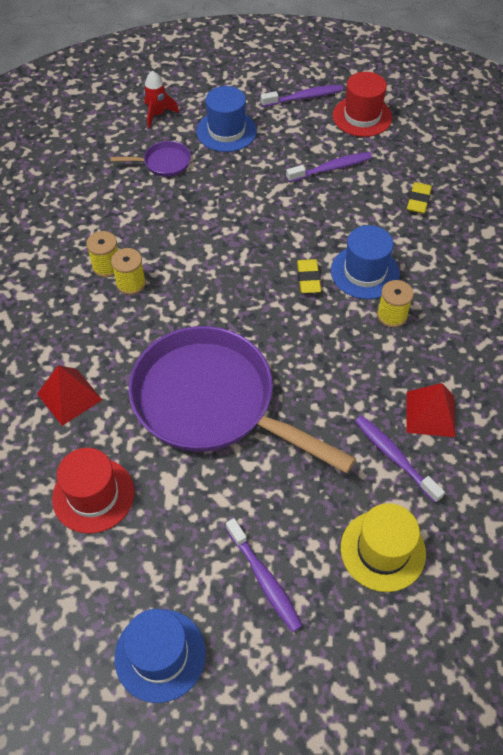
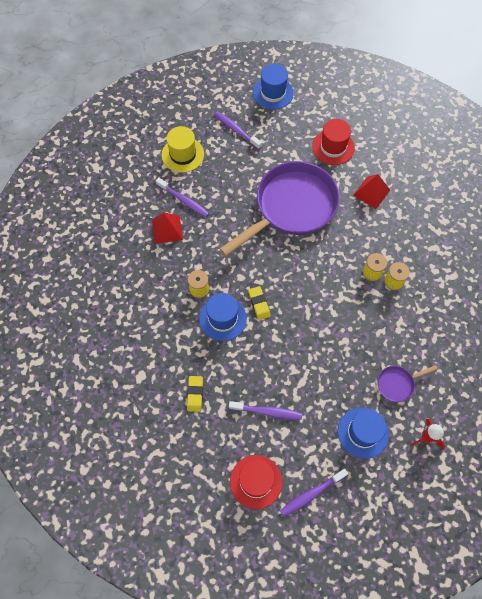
camera: 165 degrees right, 10 degrees up
purple pan [128,326,356,473] -> purple pan turned 60 degrees counterclockwise [220,161,340,256]
purple toothbrush [286,152,372,182] -> purple toothbrush turned 135 degrees counterclockwise [229,401,302,420]

